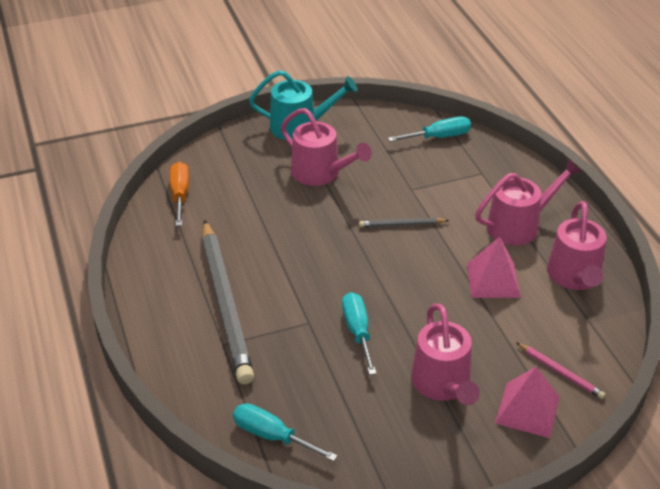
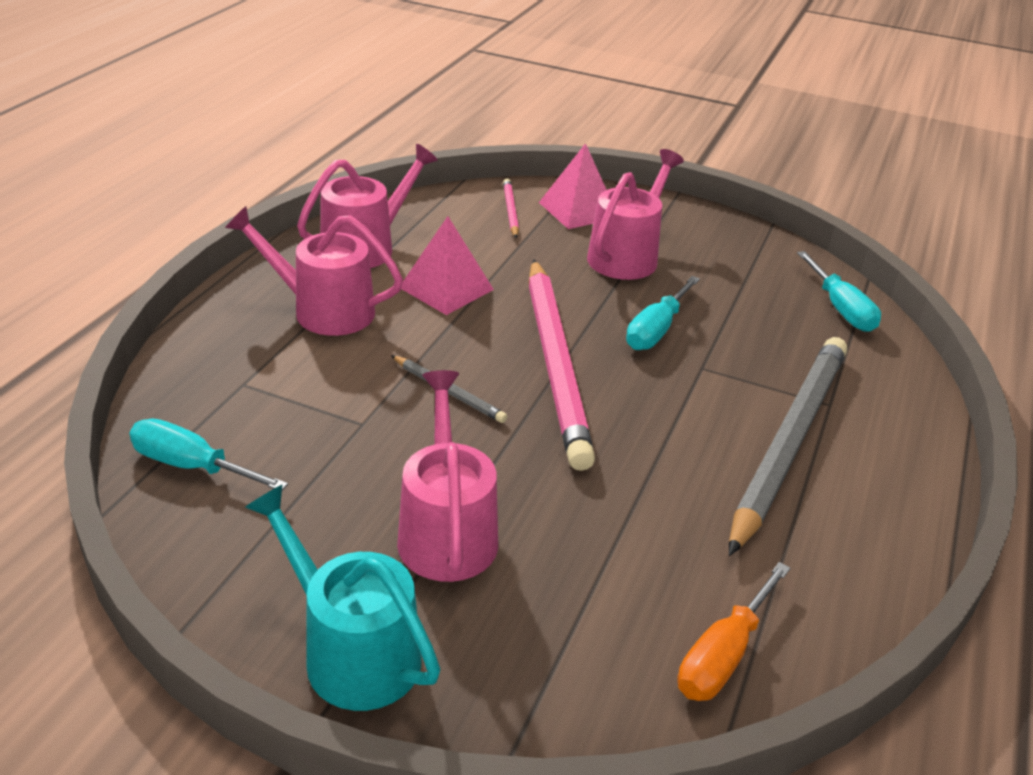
camera: 140 degrees left, 5 degrees down
none -> pink pencil [528,260,595,471]

